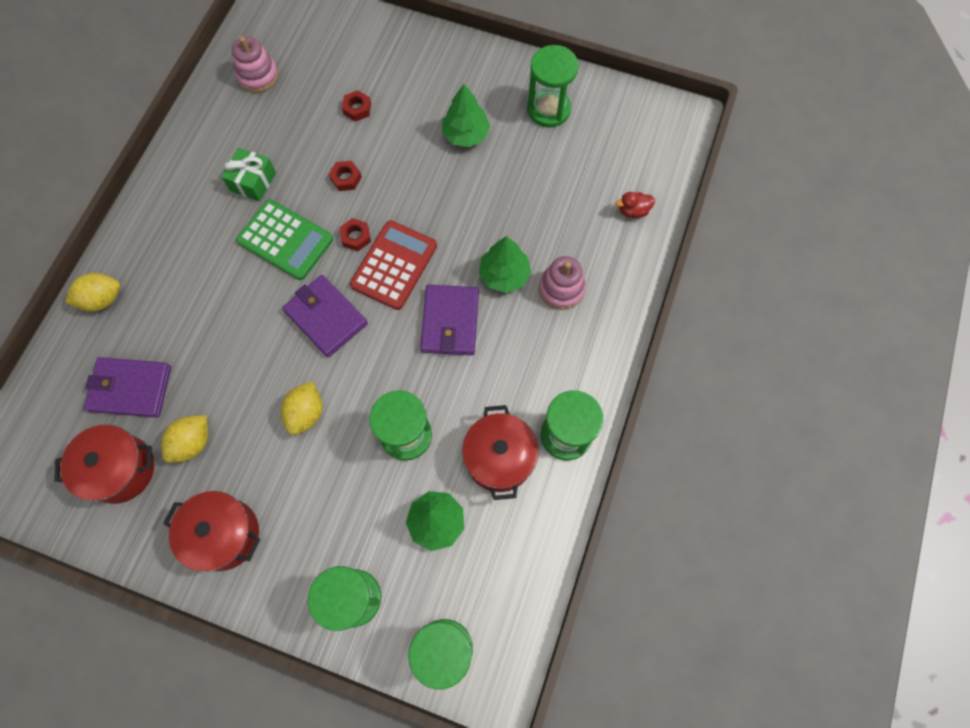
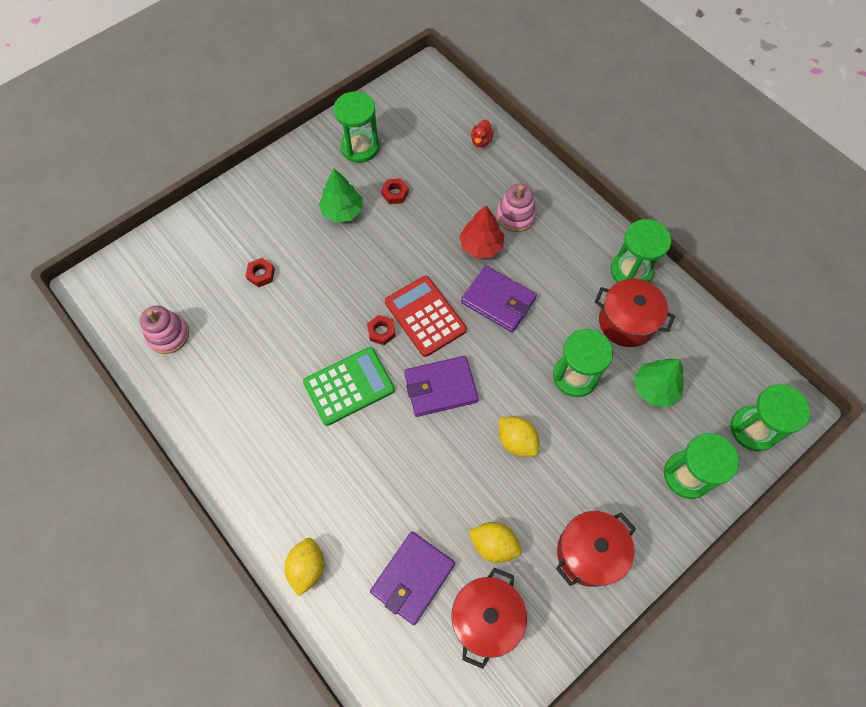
camera: 60 degrees left, 5 degrees down
yellow lemon [161,415,208,463] -> yellow lemon turned 45 degrees counterclockwise [469,522,522,563]
green gift [221,148,276,201] -> none
red nut [329,161,362,191] -> red nut moved to [381,178,409,204]
green tree [479,236,531,293] -> red tree [459,205,504,258]

